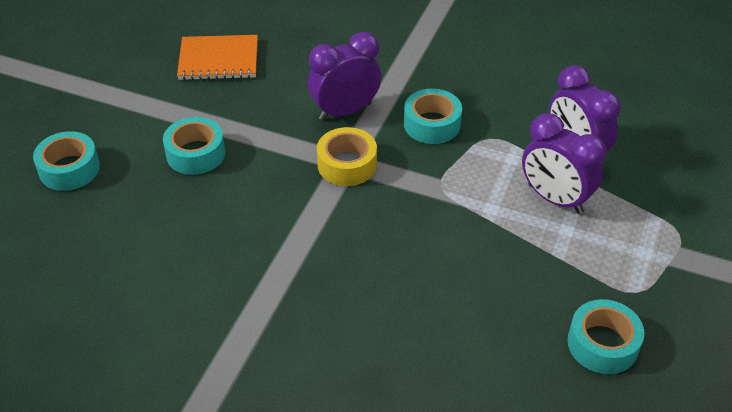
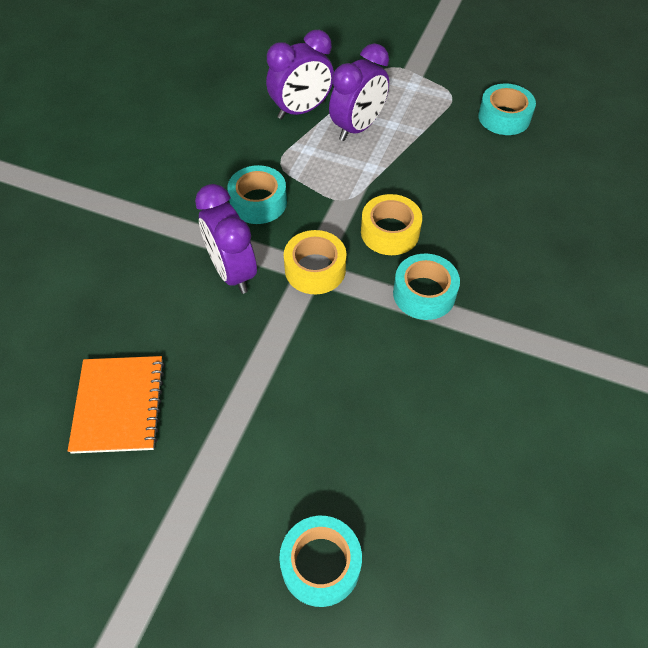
camera: 90 degrees left, 10 degrees up
turquoise tape [163,117,225,175] -> turquoise tape moved to [393,254,460,320]
none -> yellow tape [361,194,422,255]

